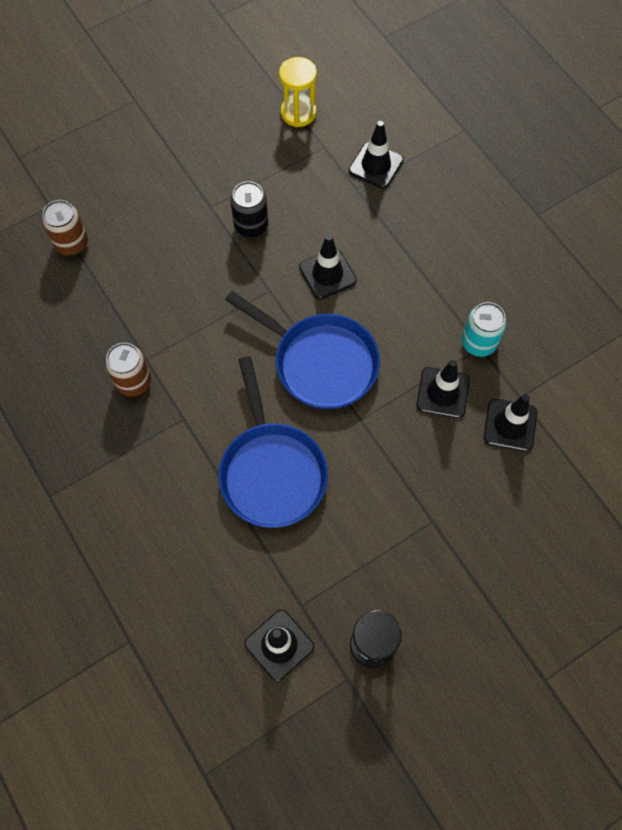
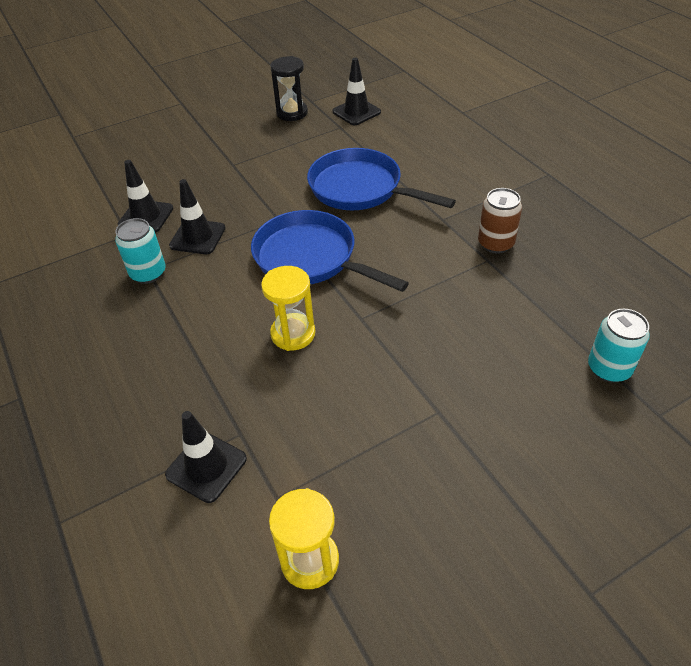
camera: 175 degrees left, 20 degrees down
brown can [42,200,88,256] -> turquoise can [588,309,650,383]
blue pan [218,356,328,528] -> blue pan turned 45 degrees counterclockwise [307,148,456,210]
black can [230,181,268,237] -> none
black traffic cone [299,235,357,300] -> yellow hourglass [261,266,316,351]

